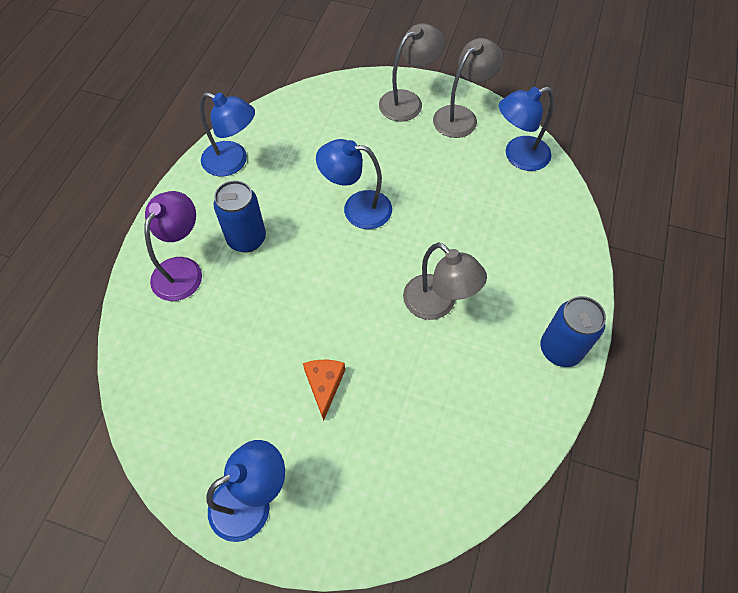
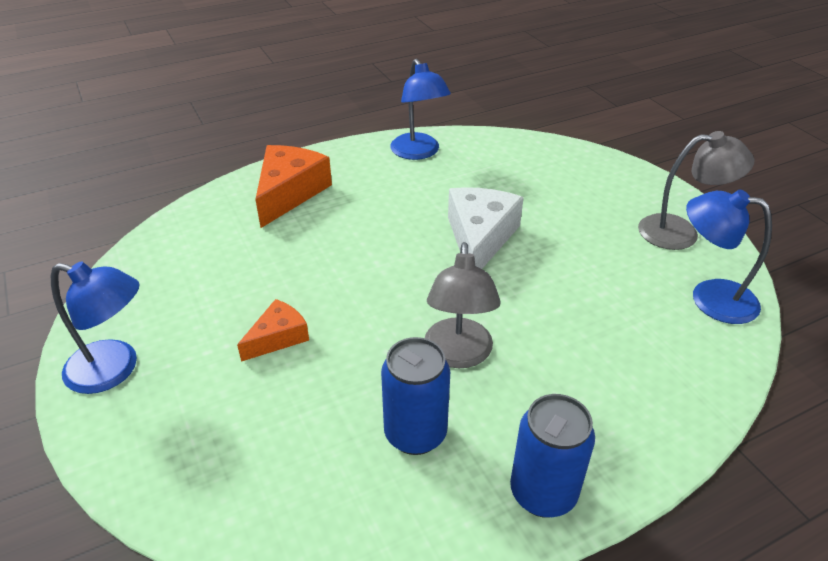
camera: 45 degrees right, 20 degrees down
purple lamp [144,191,202,301] -> orange cheese [255,145,332,228]
blue can [213,180,266,253] -> blue can moved to [381,337,450,455]
blue lamp [316,139,392,229] -> white cheese [448,187,524,269]
grey lamp [379,23,445,121] -> none

